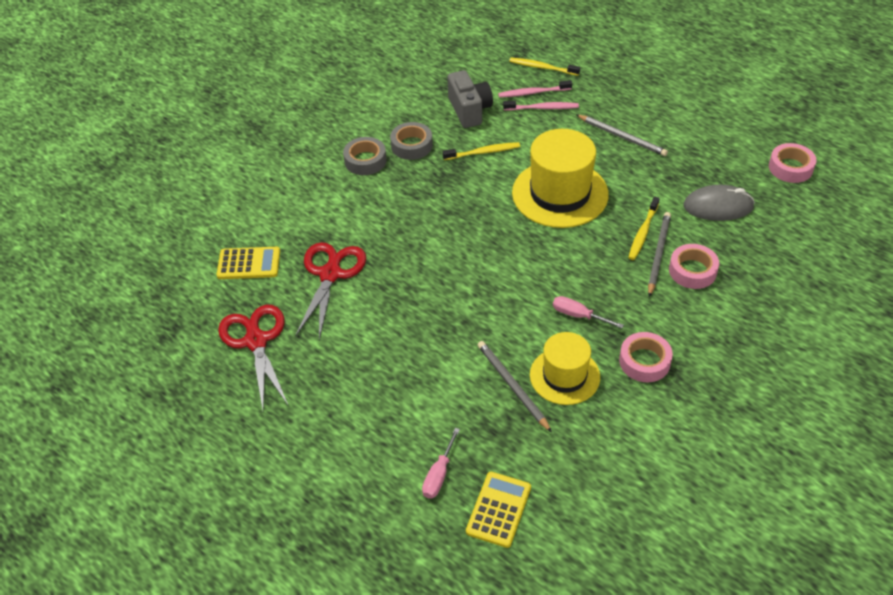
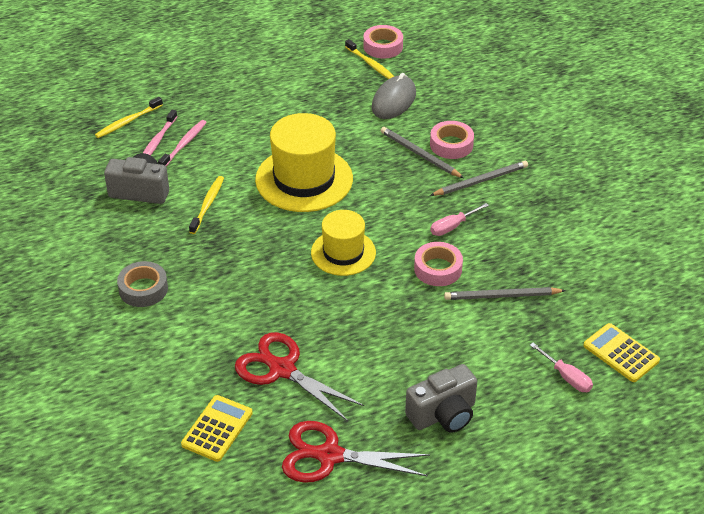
camera: 65 degrees left, 5 degrees down
grey tape [390,122,433,160] -> none
yellow hat [530,332,600,405] -> yellow hat moved to [311,210,376,276]
grey pencil [577,115,668,156] -> grey pencil moved to [430,161,528,196]
pink tape [619,332,673,382] -> pink tape moved to [414,242,463,286]
yellow toothbrush [628,197,660,260] -> yellow toothbrush moved to [345,39,395,79]
none -> grey camera [405,364,477,433]

